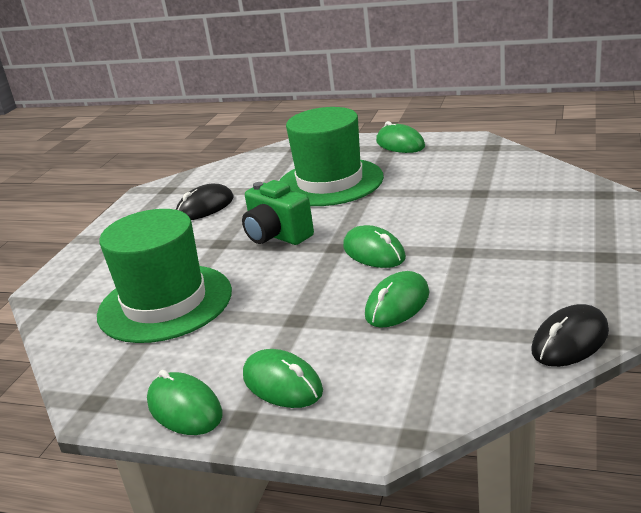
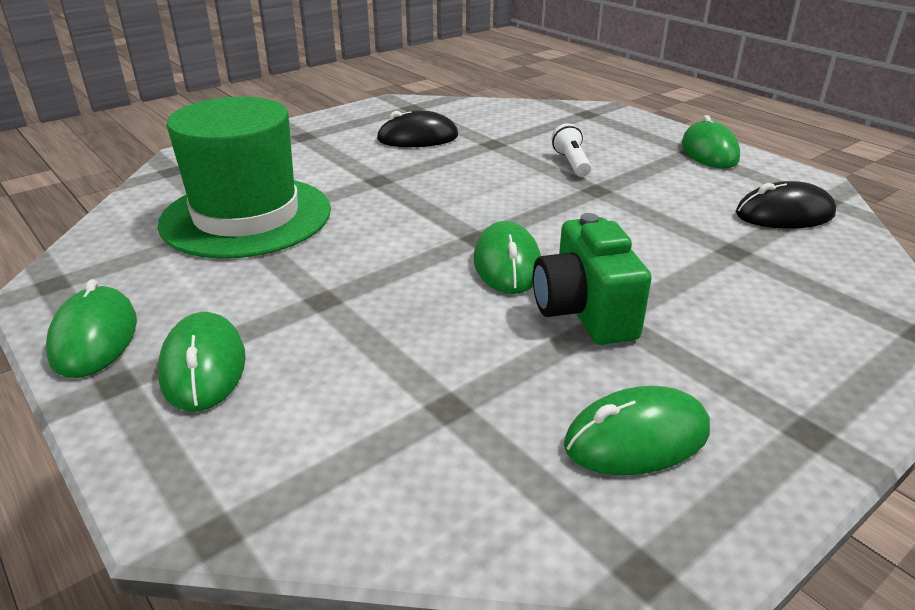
camera: 30 degrees right, 5 degrees up
green camera [242,180,314,245] -> green camera moved to [533,213,651,345]
green hat [279,107,384,206] -> white flashlight [552,123,591,177]
green mouse [365,271,429,328] -> green mouse moved to [564,386,710,475]
black mouse [531,304,609,367] -> black mouse moved to [736,181,836,229]

